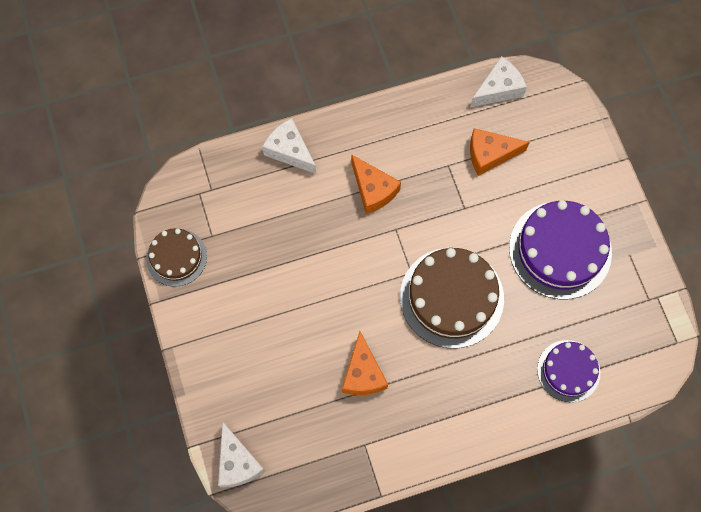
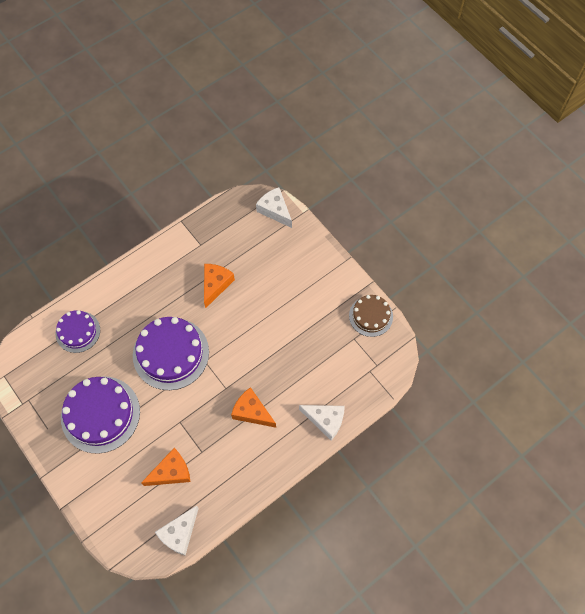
camera: 160 degrees right, 5 degrees down
orange cheese [342,331,388,395] -> orange cheese turned 45 degrees clockwise [204,264,235,308]
brown cake [400,248,504,348] -> purple cake [133,317,209,390]

